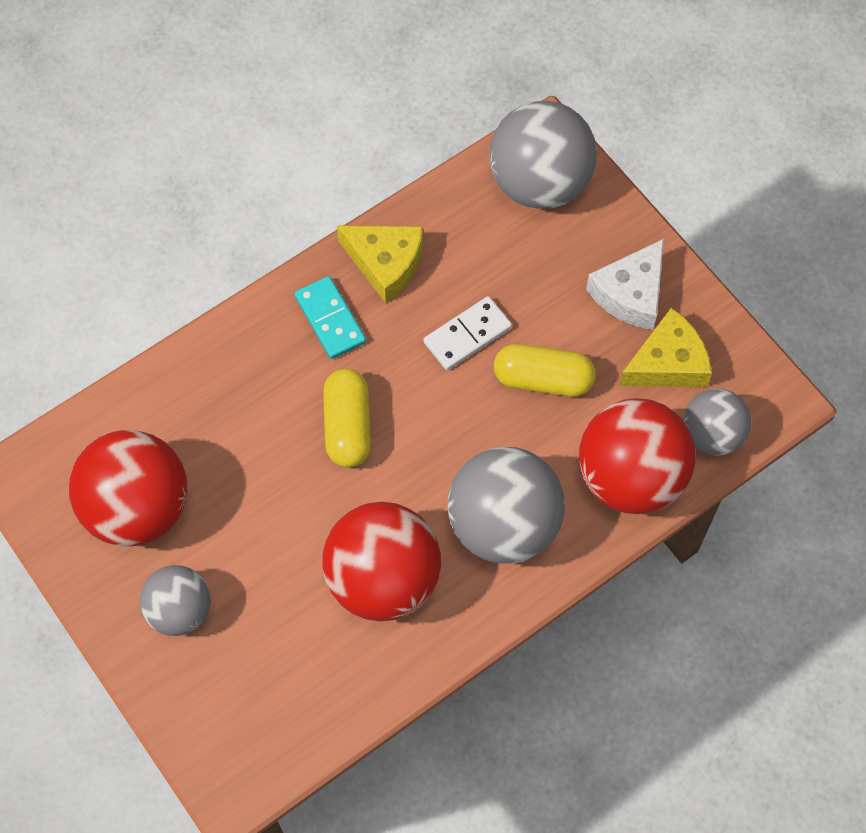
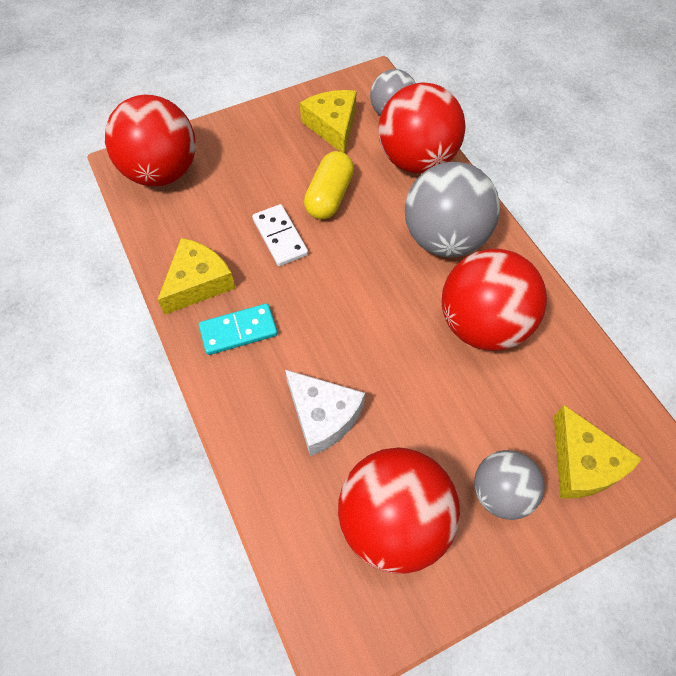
camera: 80 degrees left, 5 degrees down
yellow capsule [323,369,371,468] -> none
grey ball [489,101,597,209] -> red ball [105,95,196,187]
white cheese [586,239,664,330] -> white cheese moved to [285,370,365,456]
none -> yellow cheese [554,405,642,498]

